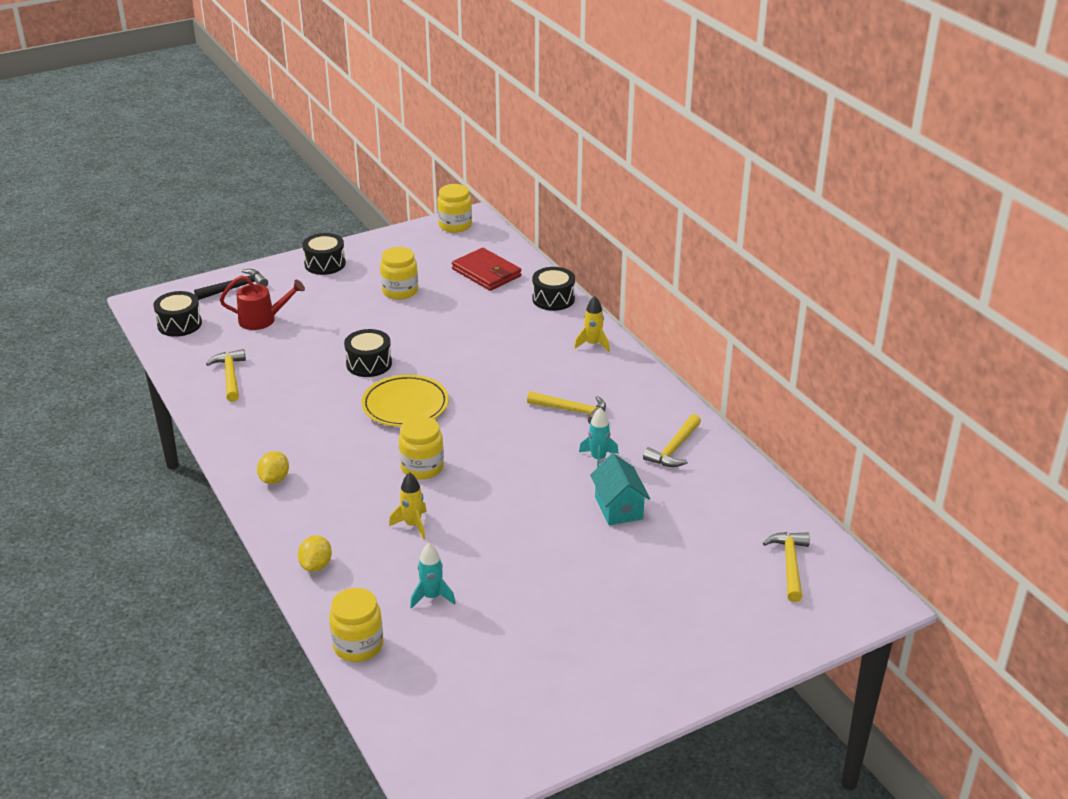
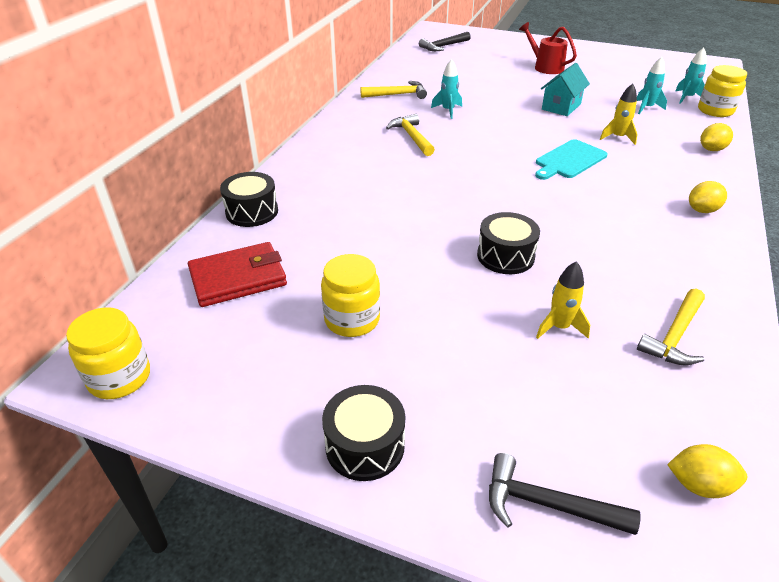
camera: 130 degrees left, 5 degrees up
black drum [153,291,202,337] -> yellow lemon [667,444,747,498]
red watering can [220,276,305,330] -> red watering can moved to [519,22,577,74]
yellow plate [361,375,449,427] -> none
yellow jar [399,416,444,480] -> turquoise cutting board [535,139,608,180]
red wallet [452,248,522,291] -> red wallet turned 60 degrees clockwise [188,242,287,307]
yellow rocket [574,296,610,352] -> yellow rocket moved to [536,261,590,339]
turquoise house [590,453,650,525] -> turquoise house moved to [541,63,590,116]
yellow hammer [763,532,810,602] -> black hammer [419,32,471,51]
none -> turquoise rocket [675,48,707,104]

